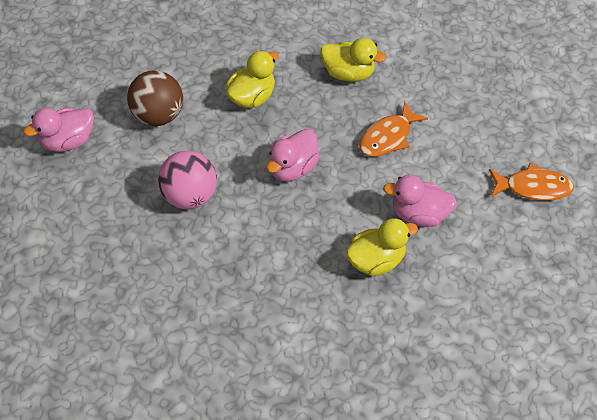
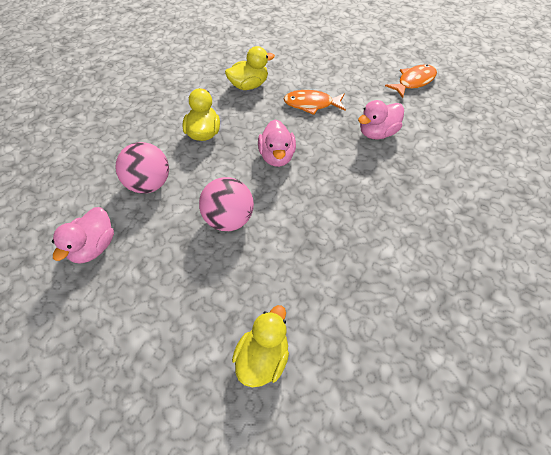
camera: 40 degrees left, 0 degrees up
brown ball [127,70,183,126] -> pink ball [116,142,169,194]
yellow duck [346,218,418,276] -> yellow duck moved to [232,305,289,387]
orange fish [359,101,428,157] -> orange fish turned 90 degrees clockwise [284,90,346,115]

